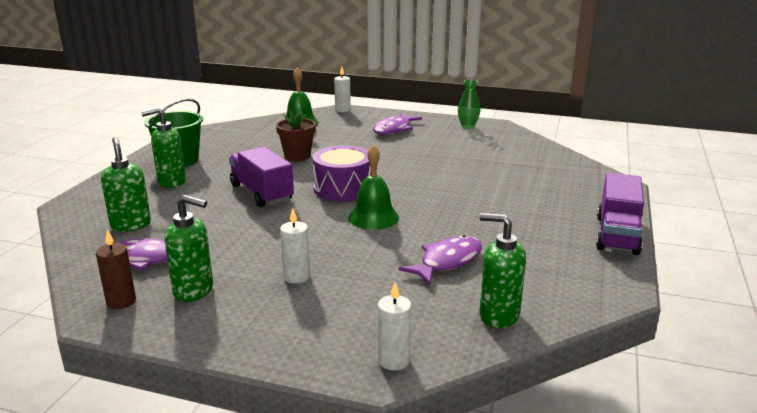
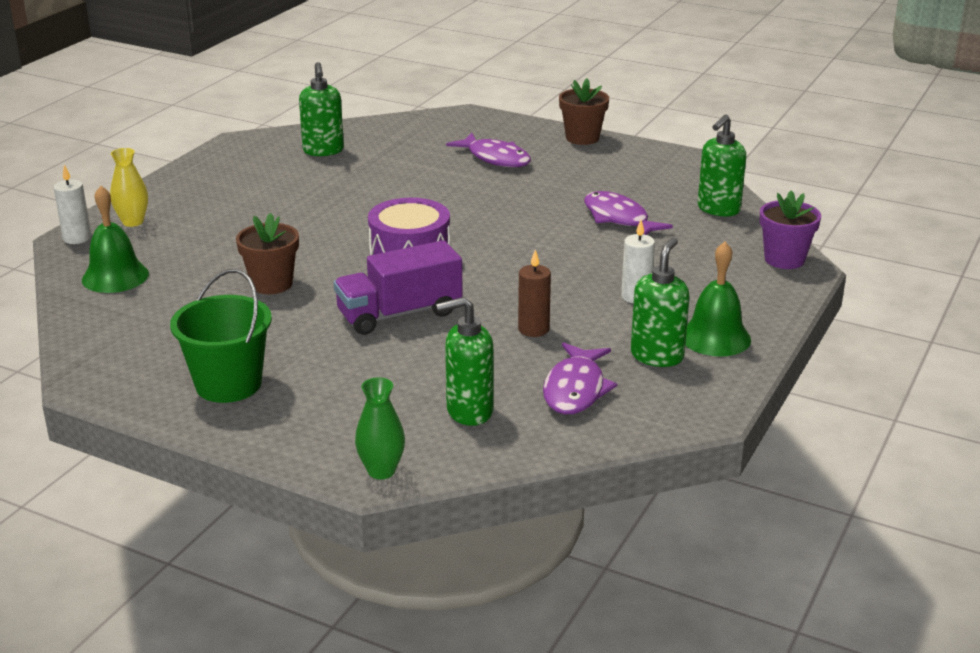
camera: 80 degrees left, 5 degrees up
brown candle [96,230,136,309] -> brown candle moved to [518,250,551,337]
green soap dispenser [141,107,186,188] -> green soap dispenser moved to [299,62,344,156]
green bell [348,144,399,230] -> green bell moved to [685,242,751,357]
purple fish [373,113,422,135] -> purple fish moved to [446,133,531,168]
white candle [378,282,411,370] -> purple flower pot [759,190,821,269]
green vase [458,80,480,129] -> green vase moved to [355,377,405,479]
purple truck [596,173,644,255] -> brown flower pot [559,79,609,145]
none -> yellow vase [110,148,148,227]

